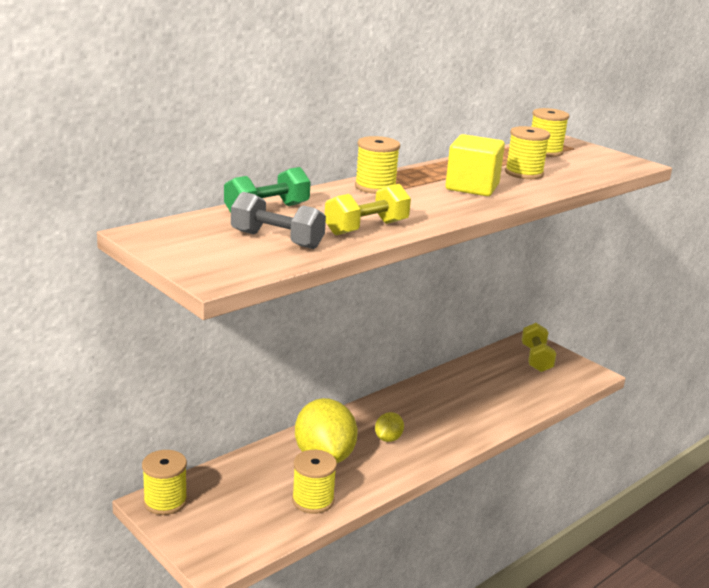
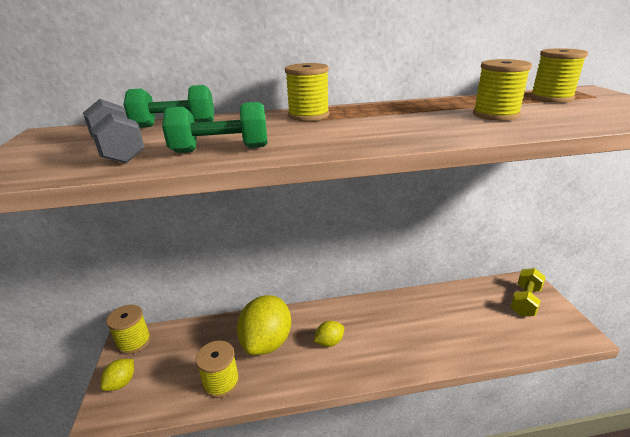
camera: 35 degrees right, 5 degrees up
yellow dumbbell [325,184,411,235] -> green dumbbell [162,102,267,153]
yellow cube [445,134,505,196] -> none
none -> yellow lemon [100,359,134,391]

